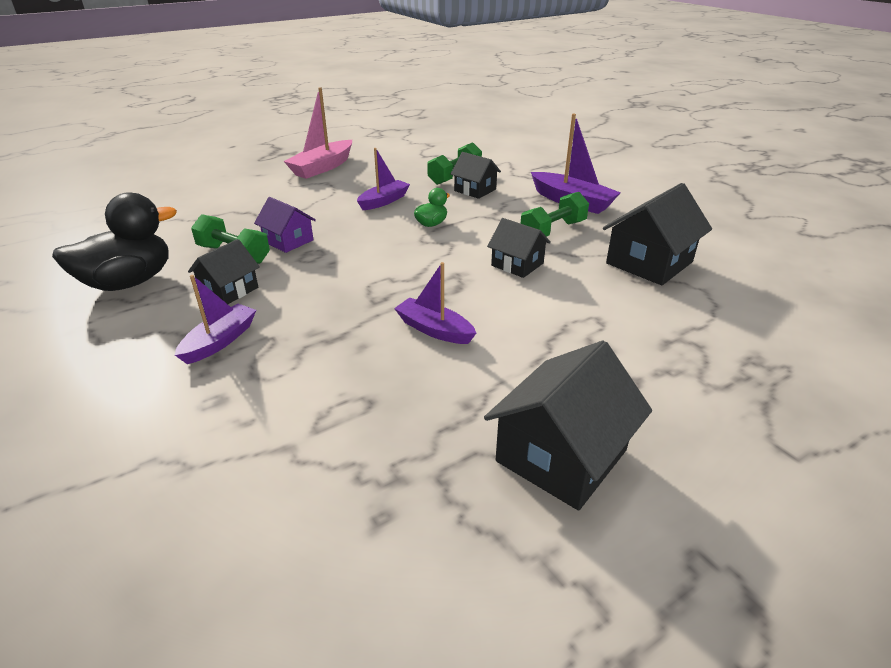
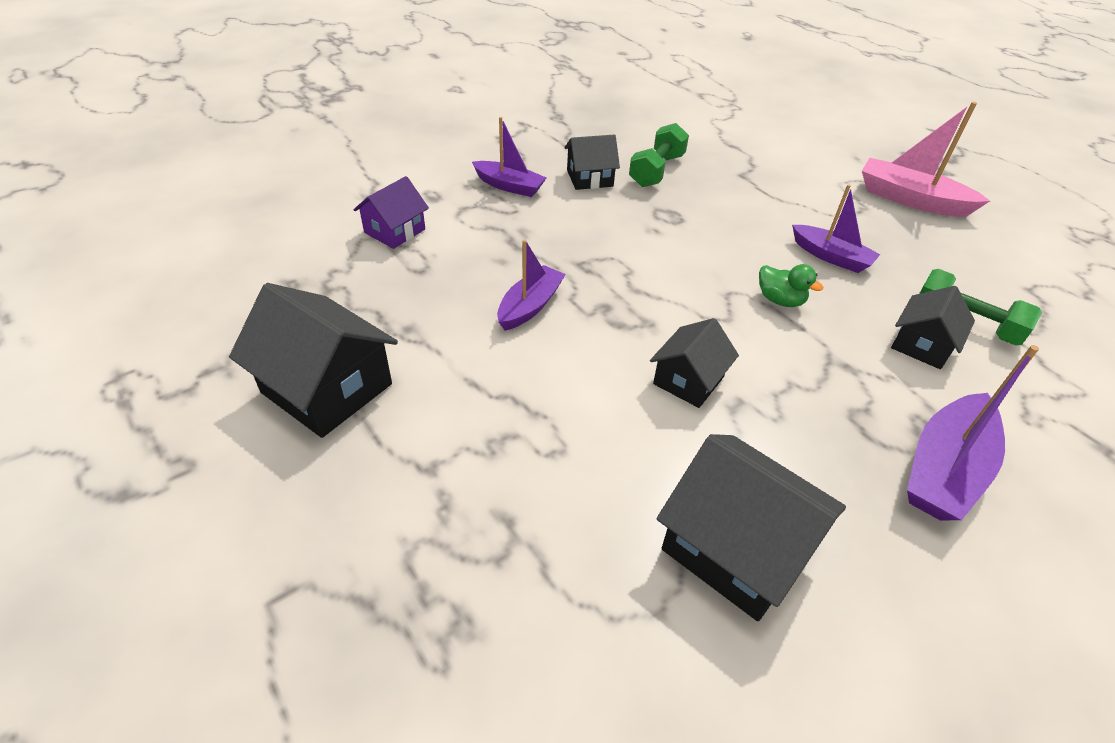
camera: 85 degrees right, 10 degrees up
black duck [52,192,177,291] -> none
black house [188,239,260,304] -> black house turned 45 degrees counterclockwise [564,134,620,190]
purple house [254,197,316,253] -> purple house moved to [354,176,429,249]
green dumbbell [521,192,589,237] -> none

